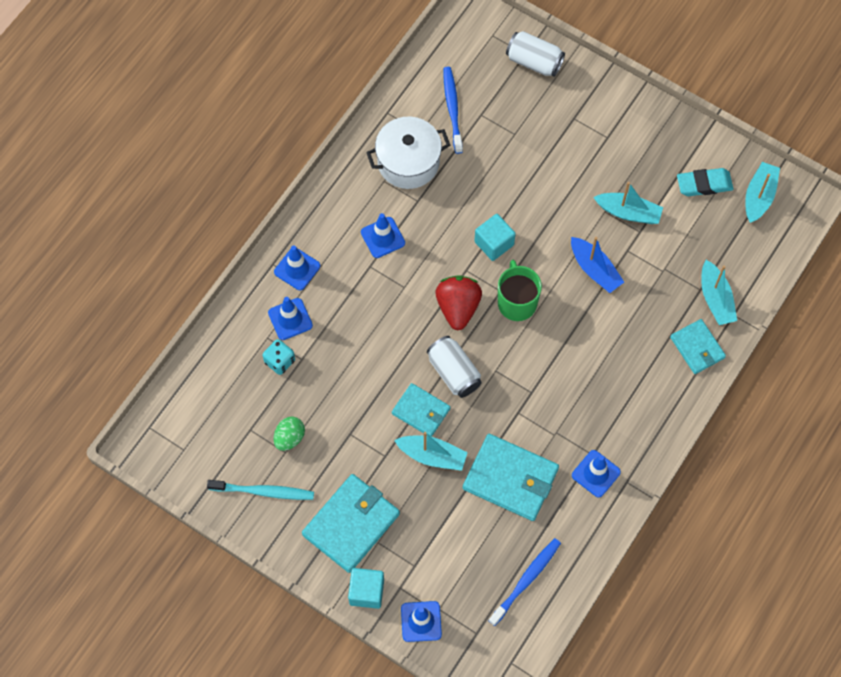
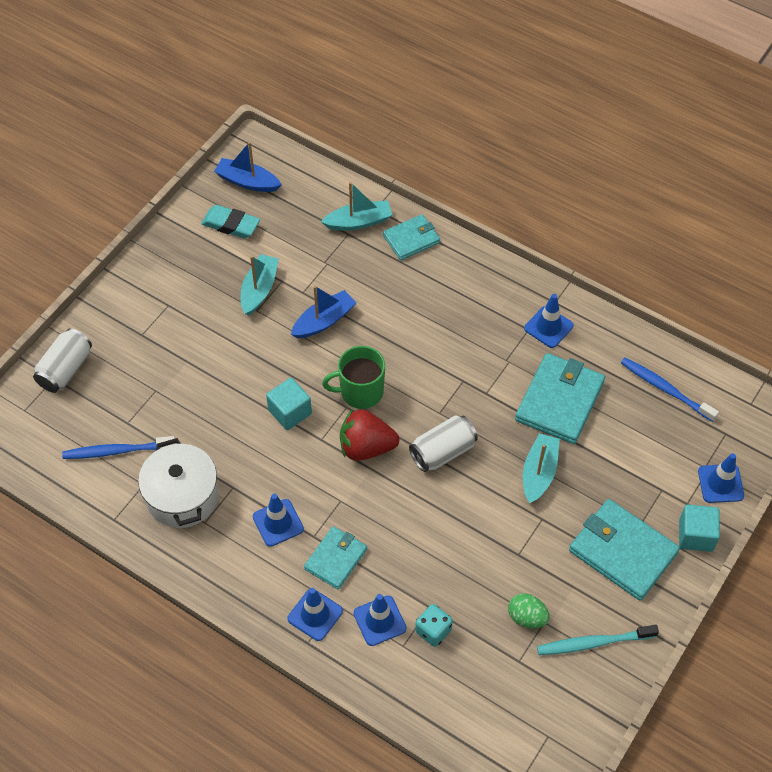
camera: 90 degrees left, 10 degrees down
turquoise toothbrush [207,480,314,500] -> turquoise toothbrush turned 105 degrees counterclockwise [537,625,659,655]
turquoise wallet [392,383,450,437] -> turquoise wallet moved to [304,526,367,589]
turquoise eraser [677,168,734,196] -> turquoise eraser turned 60 degrees counterclockwise [201,205,260,238]
turquoise boat [745,162,780,223] -> blue boat [214,142,282,192]

